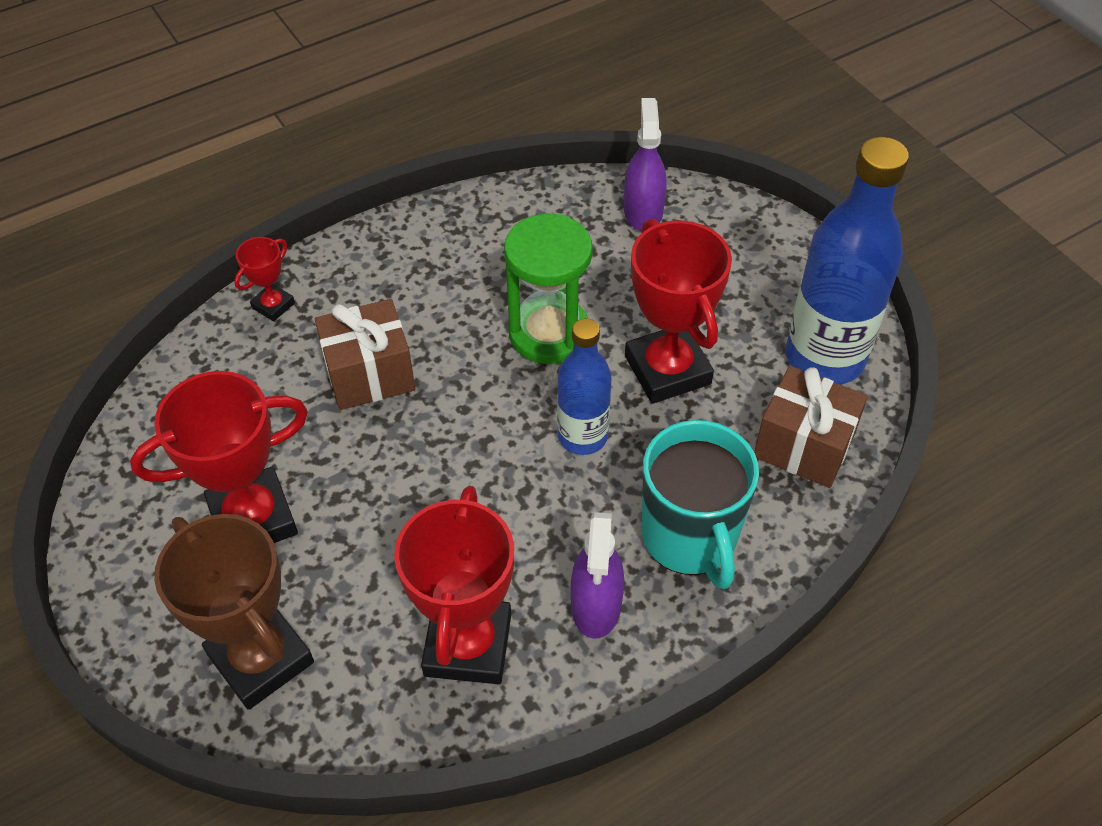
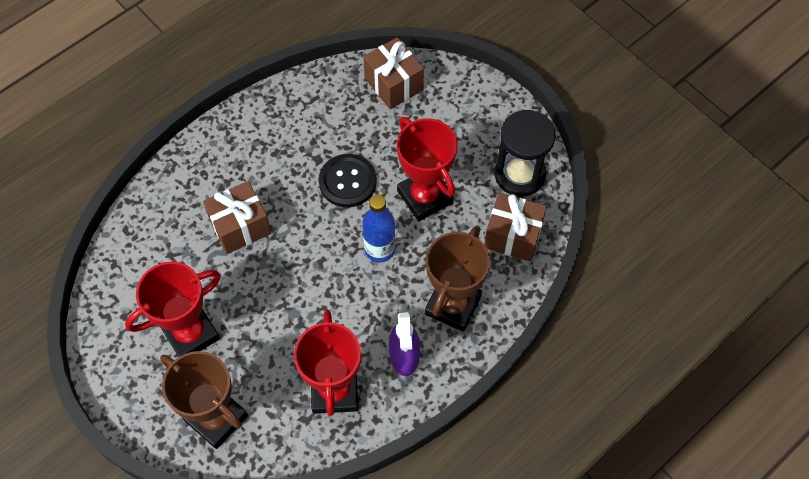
camera: 10 degrees left, 10 degrees up
red trophy [234,237,295,322] -> none
green hourglass [504,214,593,364] -> black button [319,154,377,207]
purple spray bottle [624,98,667,231] -> brown gift [363,37,424,109]
turquoise mug [642,420,759,589] -> brown trophy [425,226,490,332]
blue bottle [786,137,909,385] -> black hourglass [495,110,556,197]

